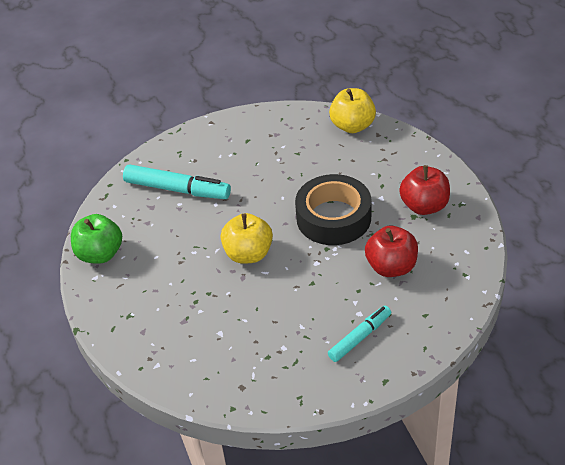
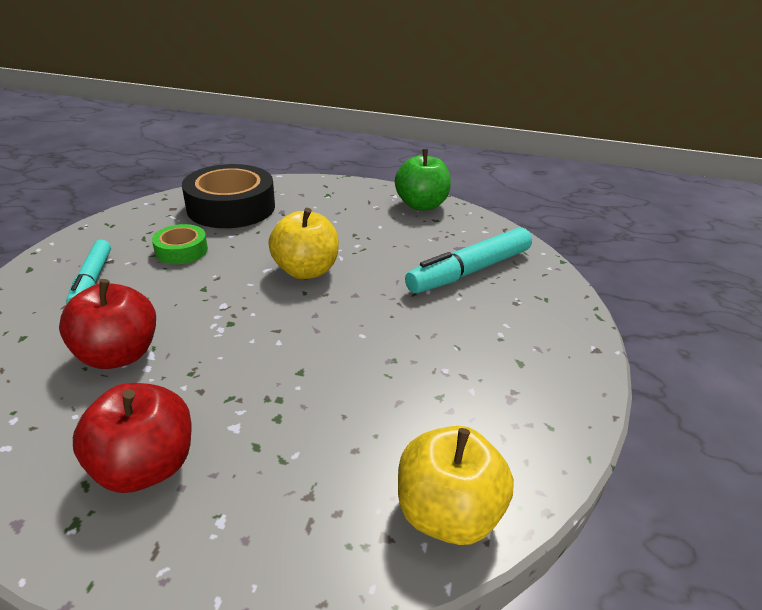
camera: 120 degrees right, 10 degrees down
black tape [295,174,371,245] -> black tape moved to [182,164,275,228]
none -> green tape [152,224,208,264]

